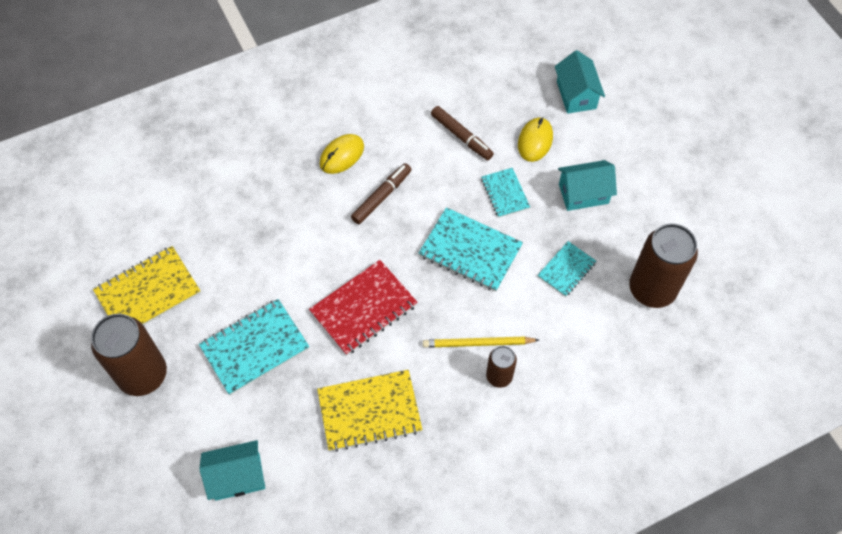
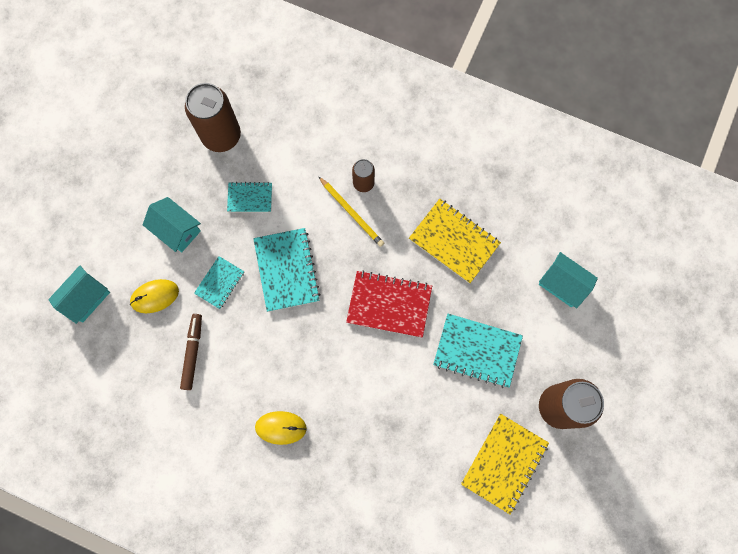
camera: 130 degrees left, 15 degrees up
yellow notebook [93,246,201,325] -> yellow notebook turned 75 degrees counterclockwise [461,414,549,515]
brown marker [351,163,412,224] -> none

